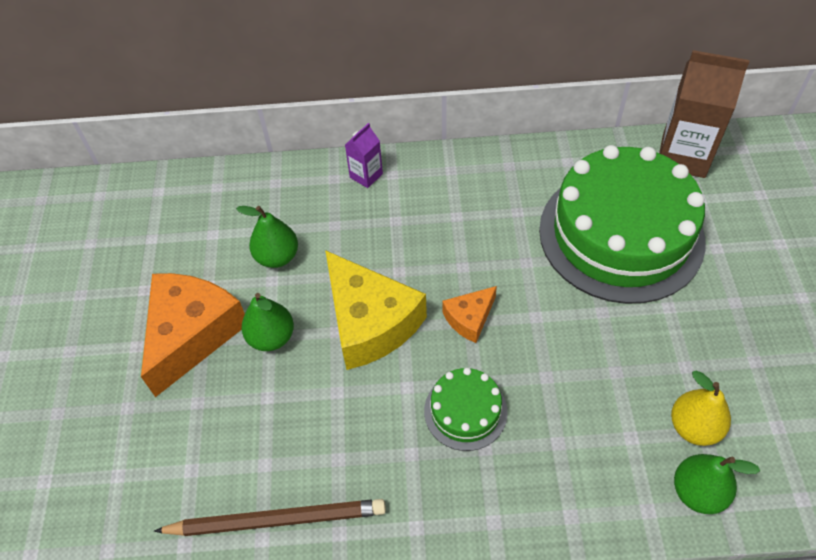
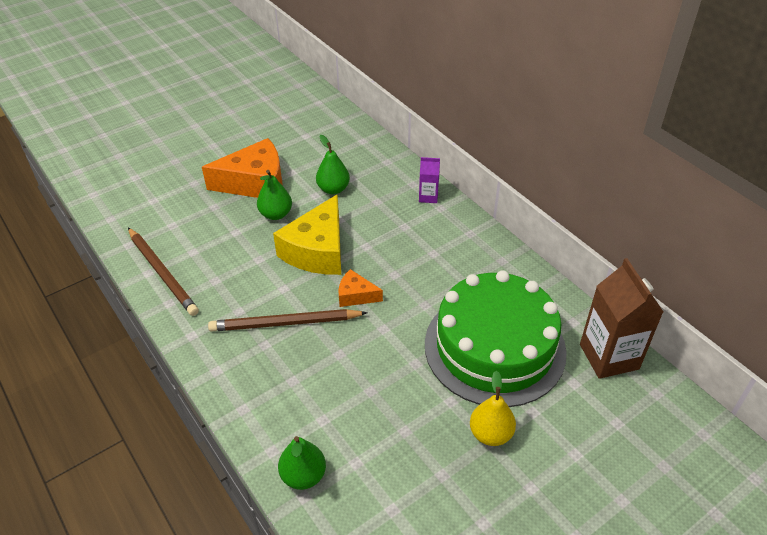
camera: 55 degrees right, 10 degrees down
green cake [424,368,508,451] -> brown pencil [208,309,367,332]
yellow pear [671,371,731,446] -> yellow pear moved to [470,371,516,446]

